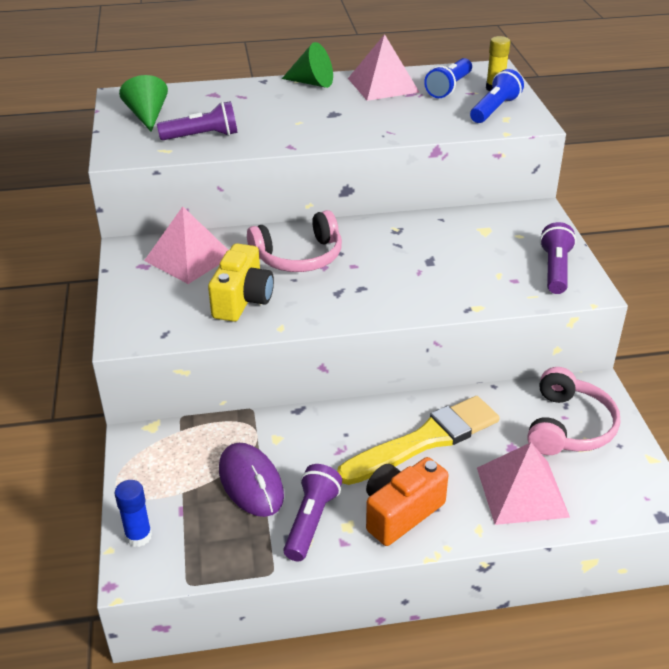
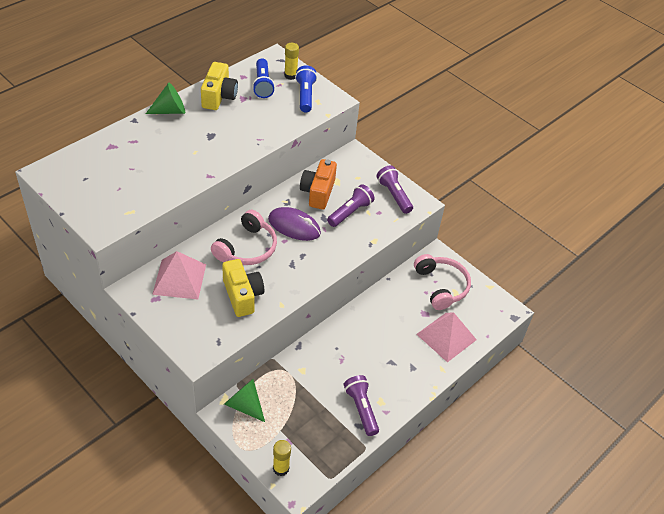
camera: 40 degrees left, 10 degrees up
blue glue stick [115,480,152,547] -> yellow glue stick [273,440,291,476]
green cone [119,75,168,132] -> green cone moved to [224,379,265,422]
purple flashlight [157,101,237,140] -> purple flashlight moved to [327,184,375,227]
purple mouse [219,443,284,517] -> purple mouse moved to [268,207,321,241]
yellow brush [337,396,500,485] -> none
pink pyramid [348,34,419,101] -> yellow camera [201,62,238,110]
orange camera [366,457,448,546] -> orange camera moved to [300,159,337,210]

